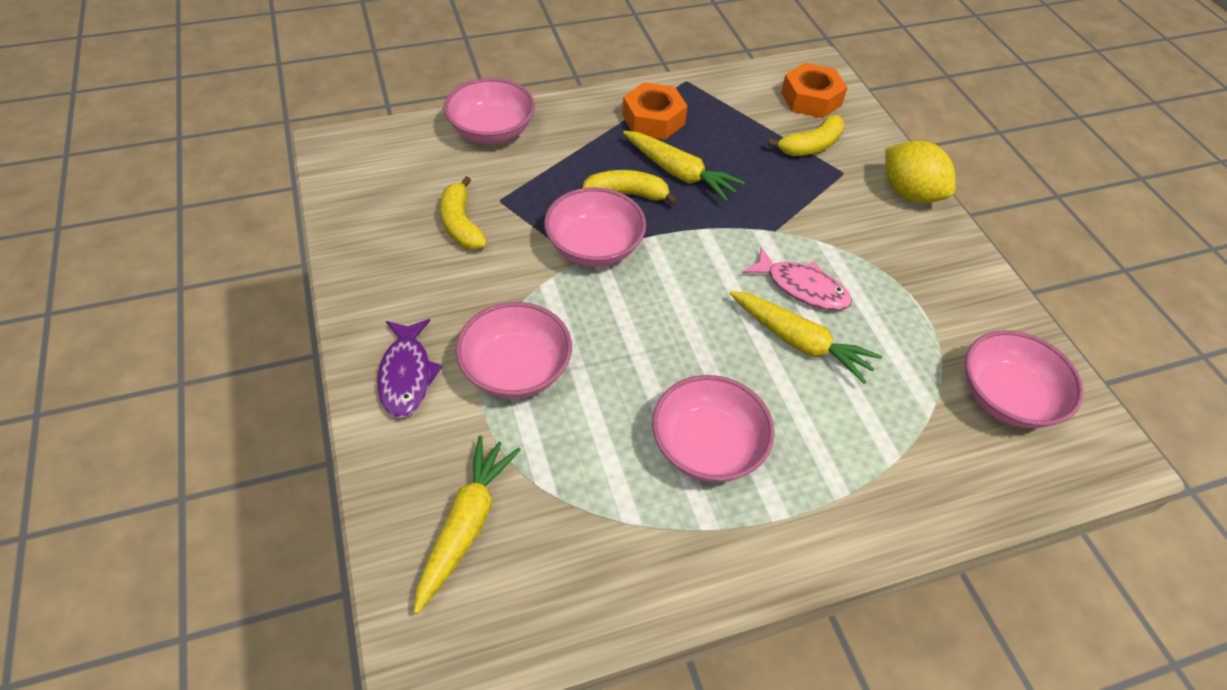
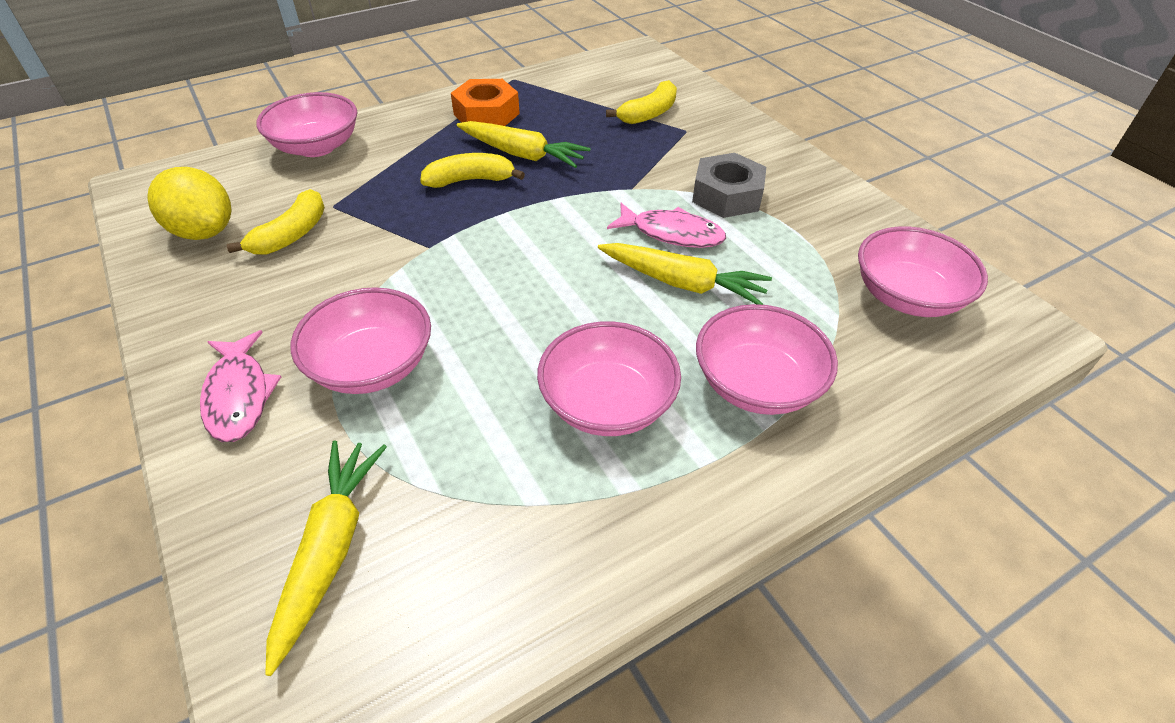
camera: 10 degrees left, 5 degrees down
purple fish [377,319,443,418] -> pink fish [200,330,281,442]
yellow banana [440,176,488,250] -> yellow banana turned 120 degrees counterclockwise [227,189,325,255]
pink bowl [544,187,646,267] -> pink bowl moved to [696,304,838,415]
orange nut [781,63,848,118] -> none
yellow lemon [885,141,956,203] -> yellow lemon moved to [147,167,232,240]
none -> grey nut [692,153,766,218]

